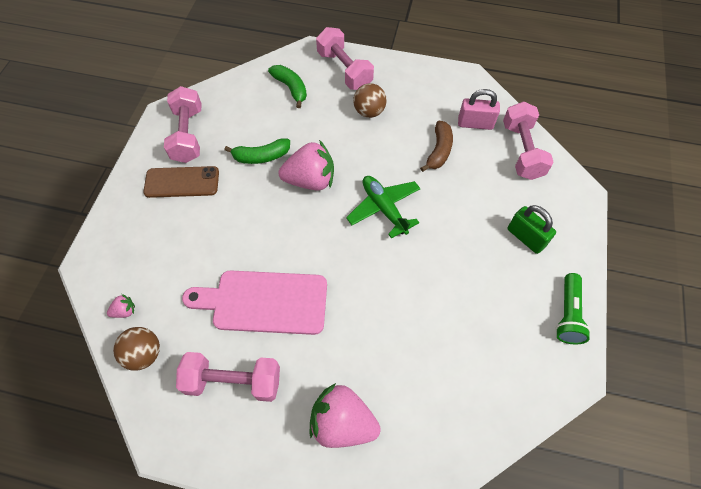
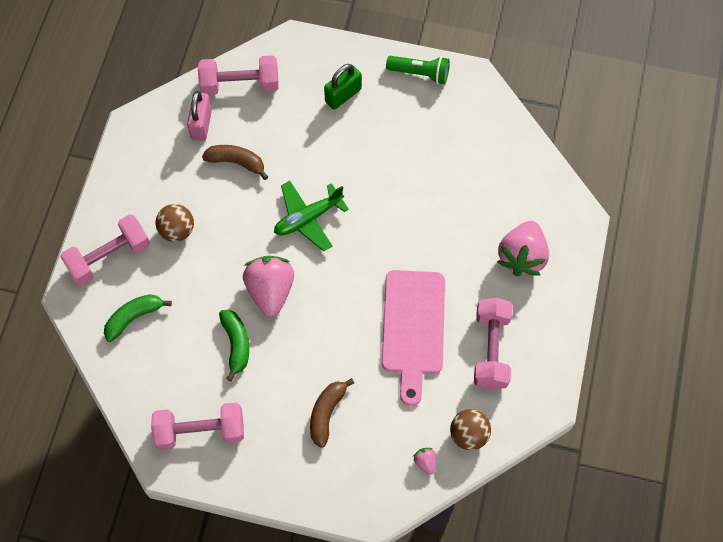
camera: 90 degrees left, 5 degrees up
brown phone [143,166,219,198] -> none
none -> brown banana [310,378,354,448]

